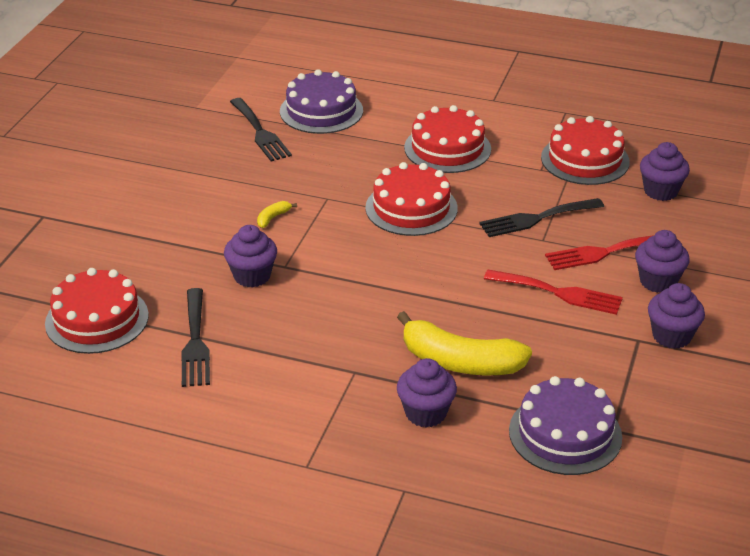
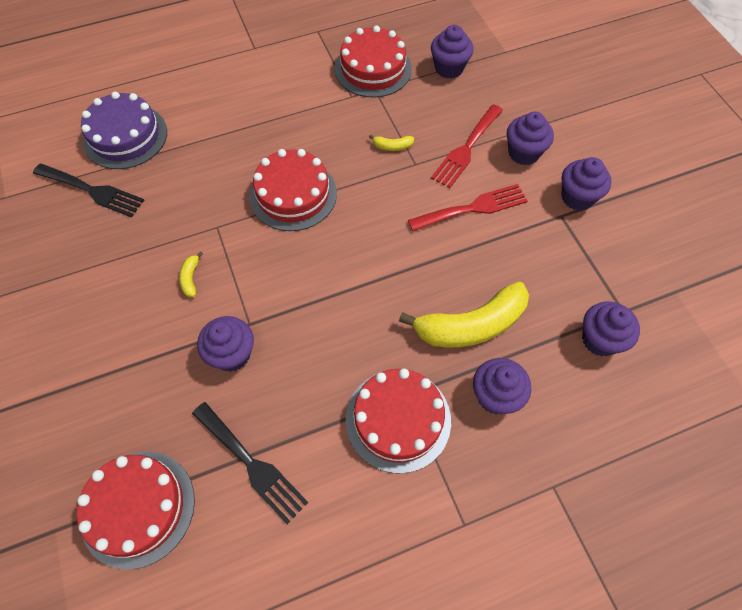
camera: 40 degrees left, 25 degrees up
red cake [404,105,491,173] -> red cake moved to [346,369,451,474]
black fork [479,198,604,237] -> yellow banana [369,134,414,151]
purple cake [509,376,622,475] -> purple cupcake [582,301,640,357]

